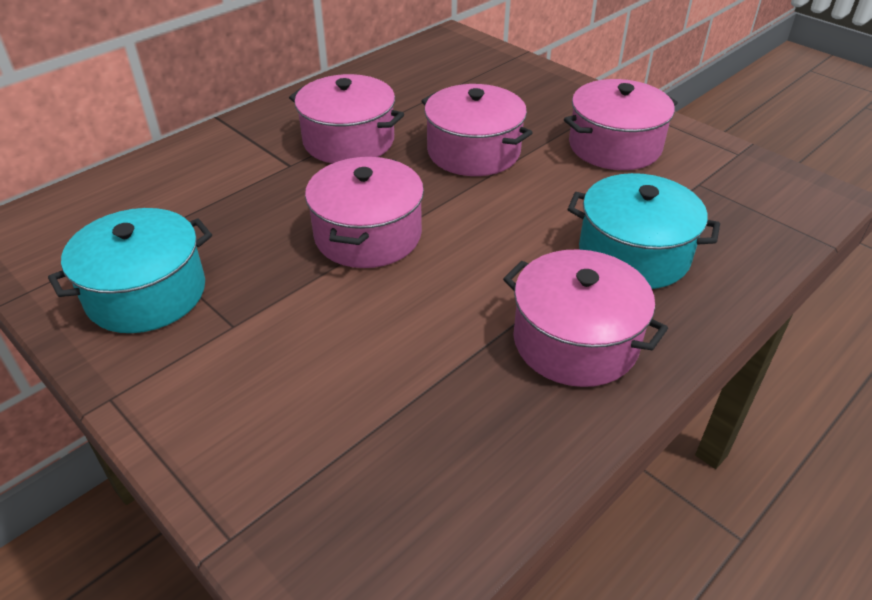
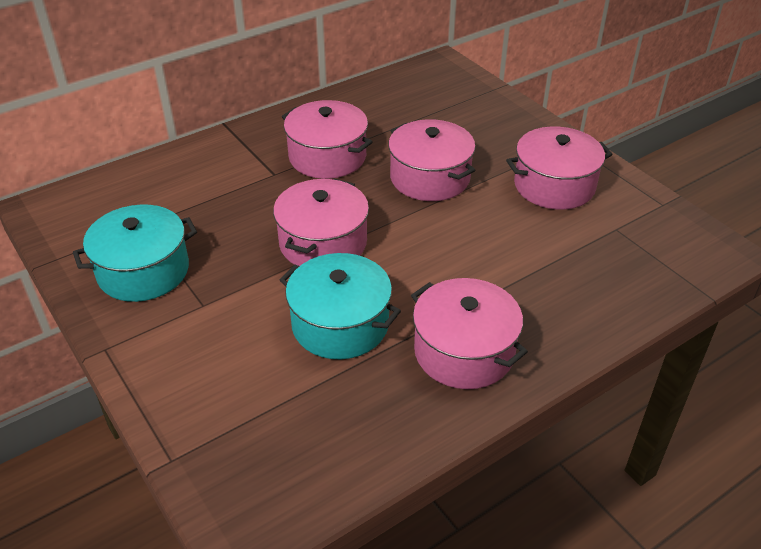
camera: 10 degrees right, 0 degrees up
turquoise pot [568,173,720,289] -> turquoise pot moved to [280,253,401,359]

